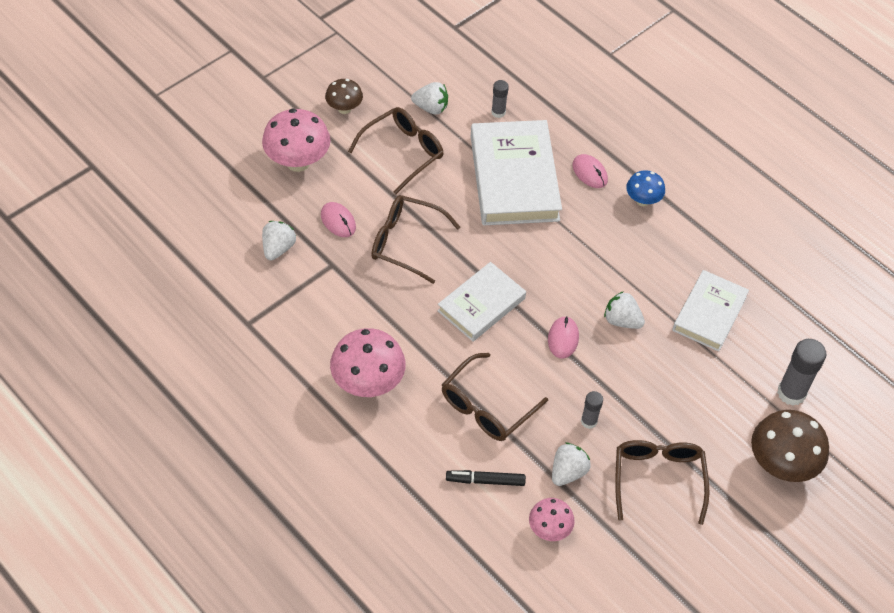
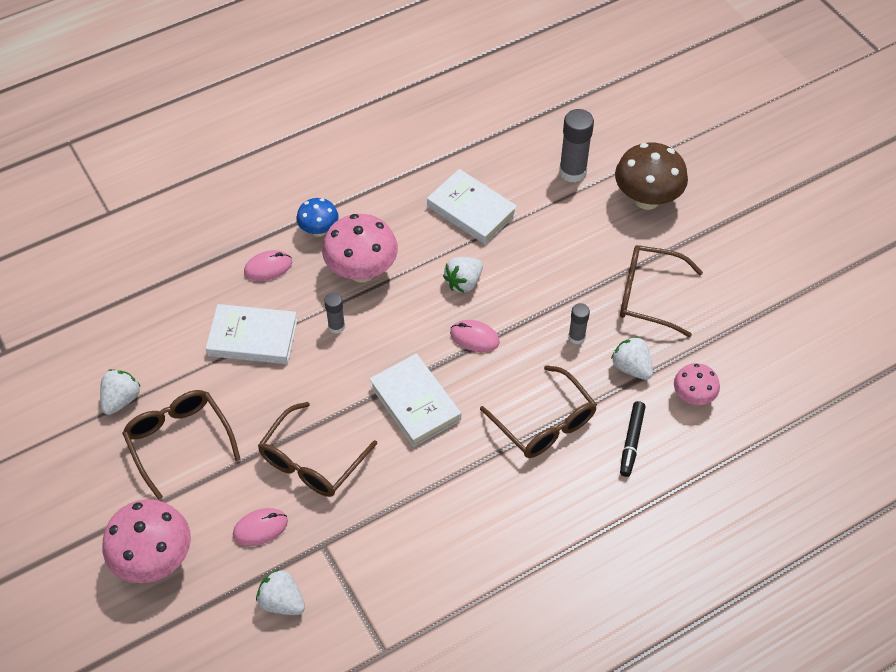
camera: 75 degrees left, 0 degrees up
brown mushroom [325,79,363,114] -> none
pink mushroom [330,328,406,397] -> pink mushroom moved to [322,214,398,283]
white book [471,120,562,225] -> white book [206,304,298,364], size x0.62
grey glue stick [491,80,509,118] -> grey glue stick moved to [324,293,345,334]

